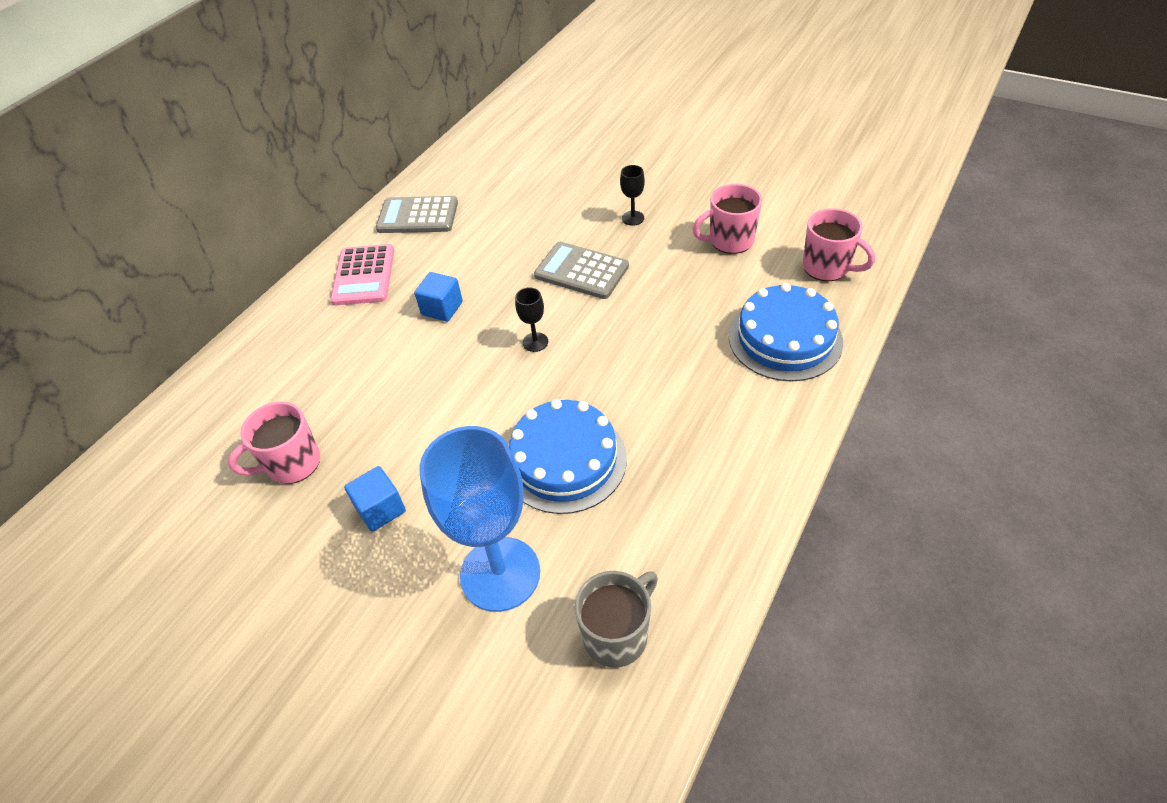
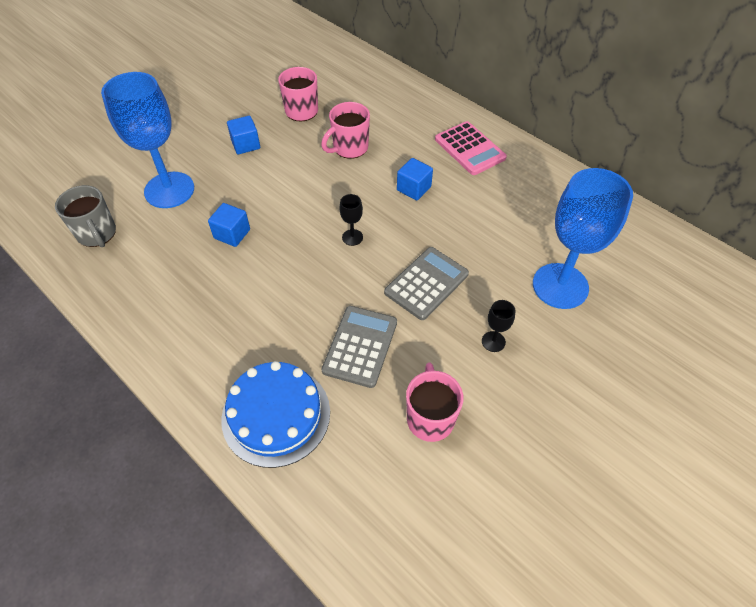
camera: 100 degrees right, 5 degrees up
pink calculator [330,244,394,305] -> pink calculator turned 135 degrees counterclockwise [435,121,507,175]
grey calculator [376,196,458,233] -> grey calculator moved to [322,306,397,388]
blue cake [508,399,627,514] -> blue cube [208,203,250,247]
pink mug [803,208,875,281] -> pink mug moved to [321,102,370,159]
none -> blue goblet [533,168,633,309]

